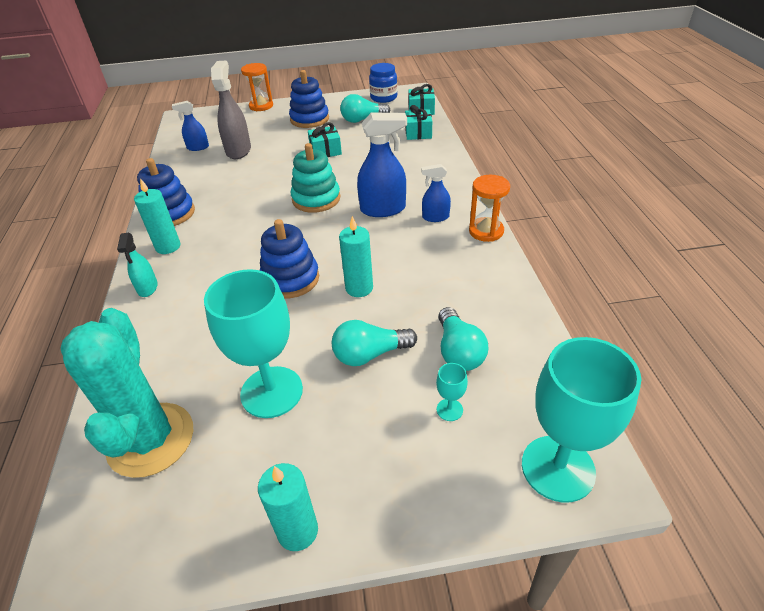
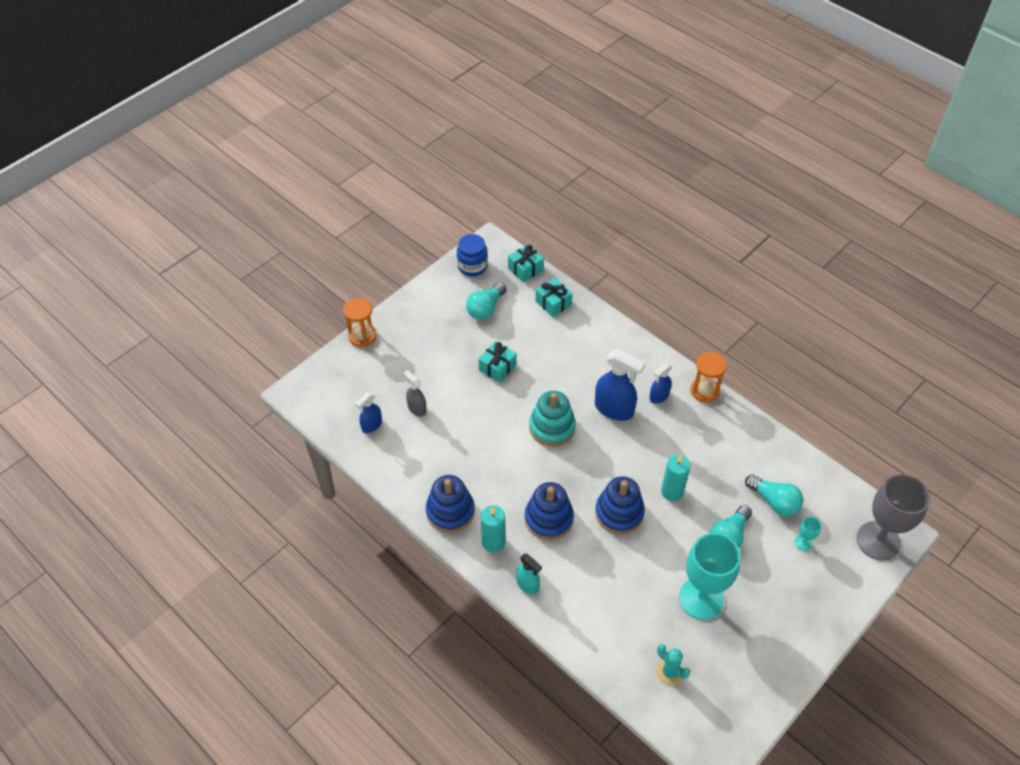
camera: 40 degrees left, 10 degrees up
turquoise cactus [60,308,193,478] -> turquoise cactus [656,644,690,685], size x0.45
grey spray bottle [211,61,251,159] -> grey spray bottle [403,370,427,416], size x0.58
turquoise candle [258,463,318,551] -> none
blue stacking toy [289,70,329,128] -> blue stacking toy moved to [525,482,574,540]
blue spray bottle [357,113,407,217] -> blue spray bottle turned 75 degrees clockwise [595,349,645,421]
turquoise goblet [522,337,641,503] -> grey goblet [857,474,930,560]

